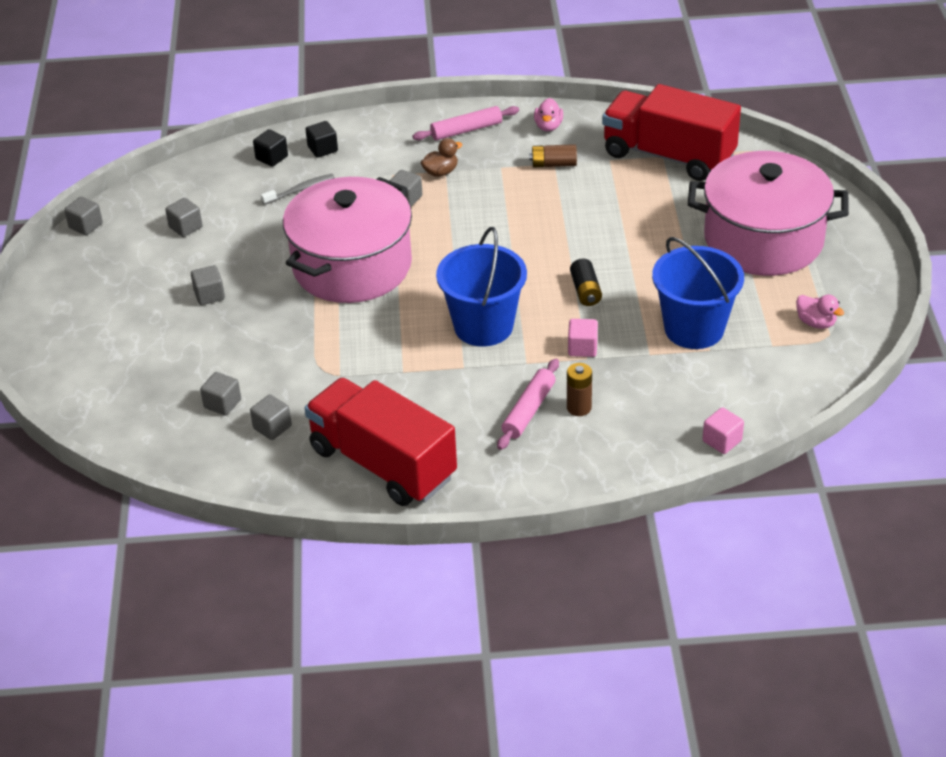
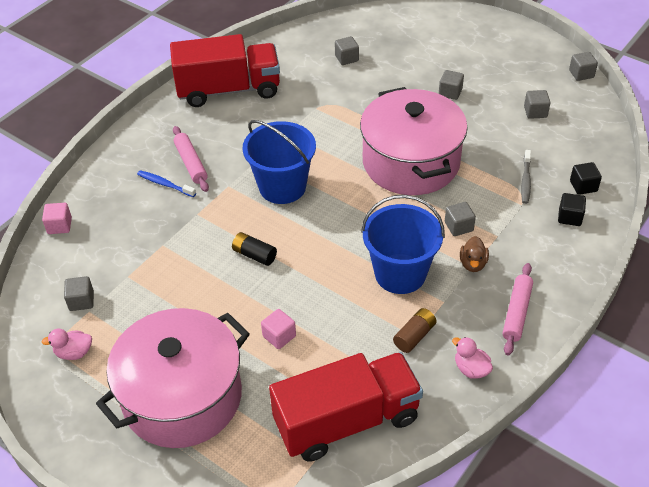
camera: 130 degrees right, 5 degrees up
grey cube [250,394,292,440] -> grey cube moved to [64,276,94,311]
brown battery [567,363,592,416] -> blue toothbrush [137,170,196,197]
pink cube [568,319,598,357] -> pink cube moved to [261,309,296,349]
blue bucket [652,237,744,349] -> blue bucket moved to [361,195,445,294]

